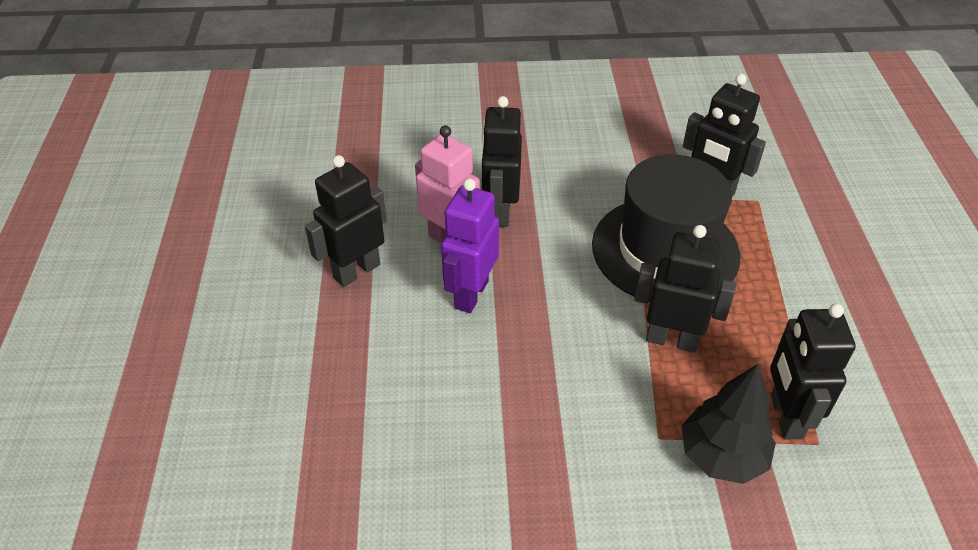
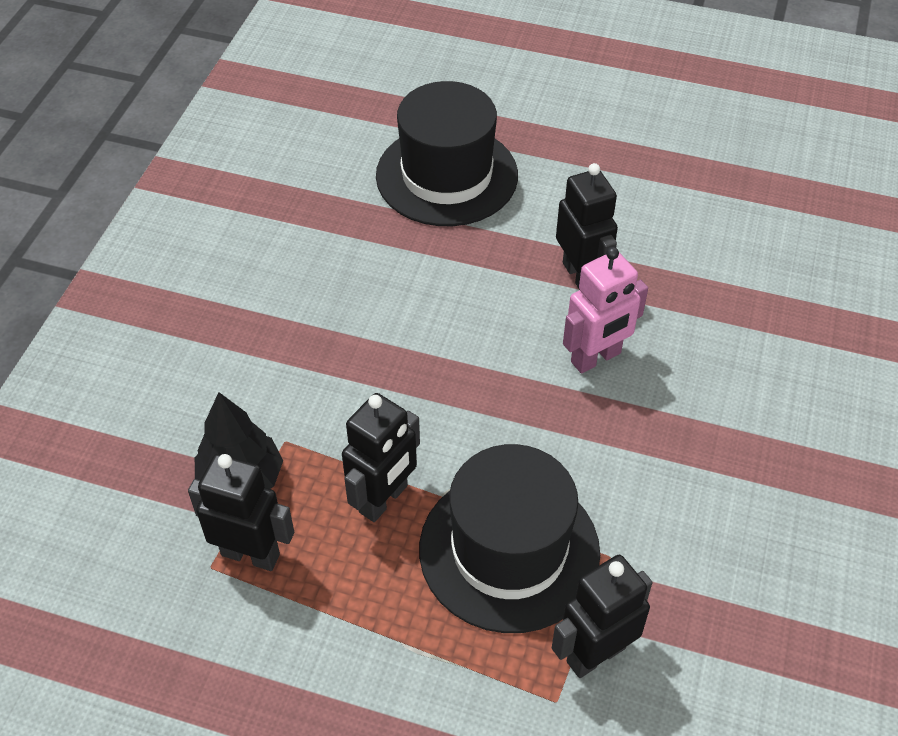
camera: 110 degrees right, 5 degrees up
purple robot [441,178,499,313] -> none
black robot [481,96,522,227] -> none
none -> black hat [376,81,518,226]

